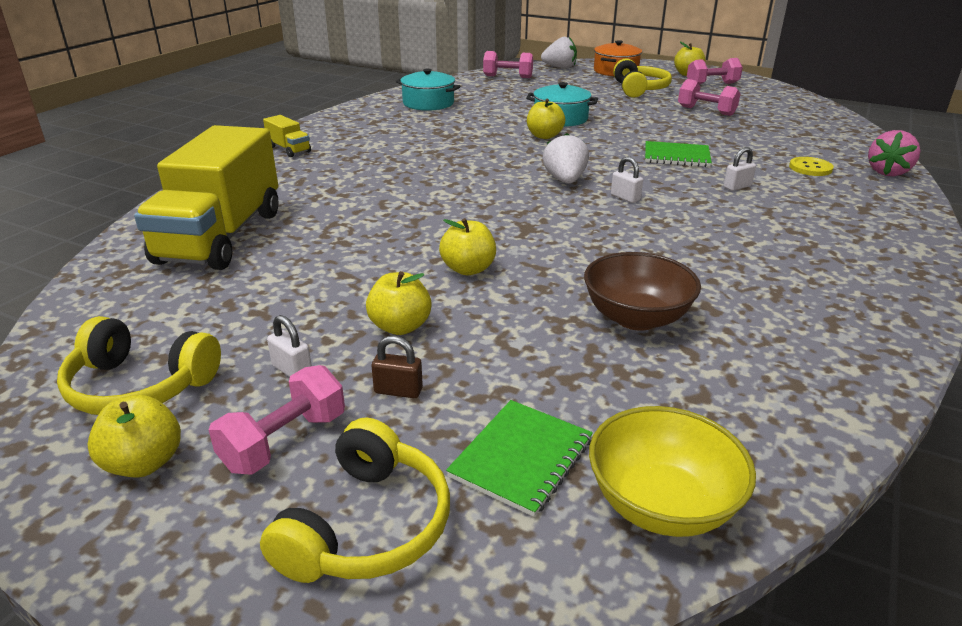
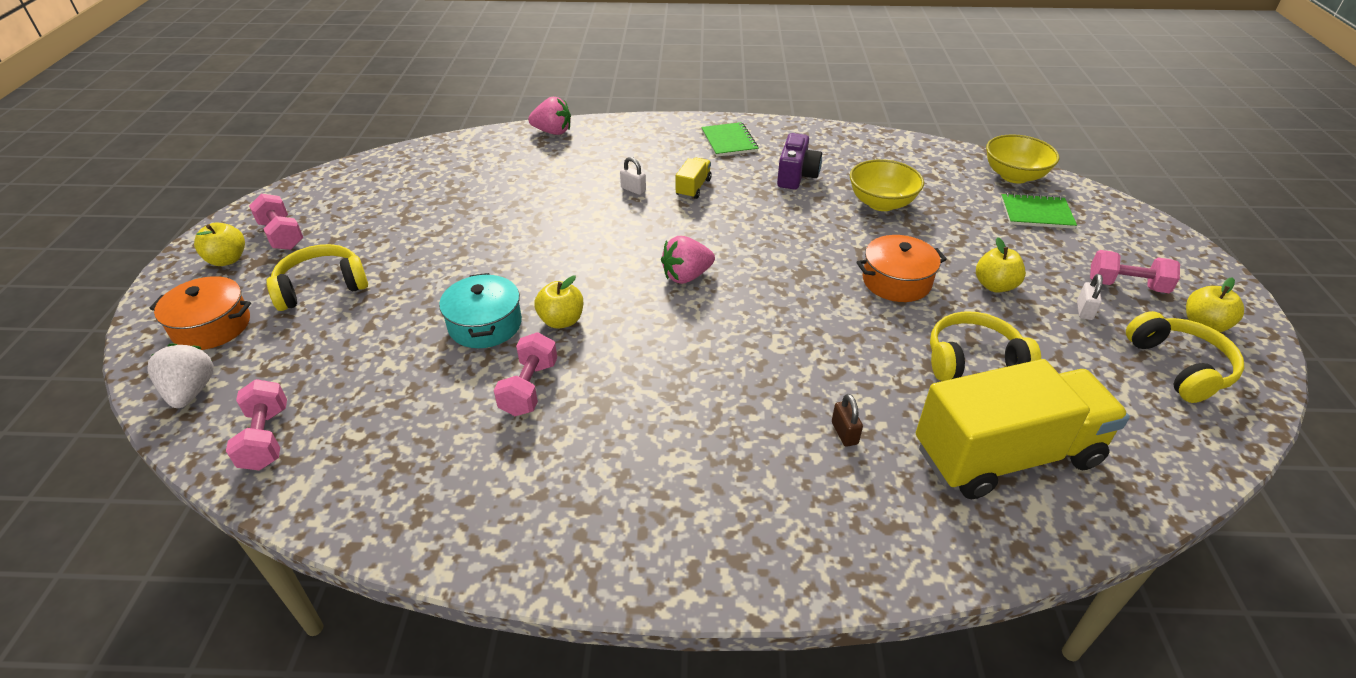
camera: 115 degrees left, 10 degrees up
yellow headphones [260,417,450,583] -> yellow headphones moved to [930,311,1041,381]
yellow truck [263,115,311,157] -> yellow truck moved to [676,157,712,199]
brown padlock [372,336,423,398] -> brown padlock moved to [832,394,863,447]
turquoise pot [396,69,461,111] -> none
yellow apple [439,218,496,275] -> orange pot [857,235,947,302]
white strawberry [543,133,589,184] -> pink strawberry [661,236,715,284]
brown bowl [584,252,701,331] -> yellow bowl [850,159,924,211]
white padlock [611,157,643,203] -> none
green notebook [645,141,712,167] -> green notebook moved to [701,122,758,157]
pink dumbbell [678,79,740,116] -> pink dumbbell moved to [494,332,557,416]
yellow button [789,157,834,176] -> none
none -> purple camera [777,133,822,190]

